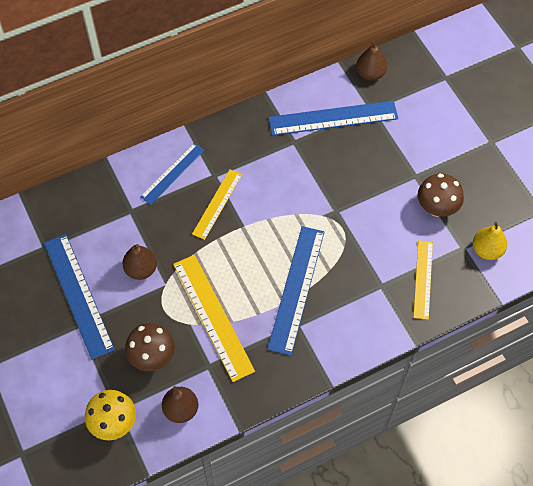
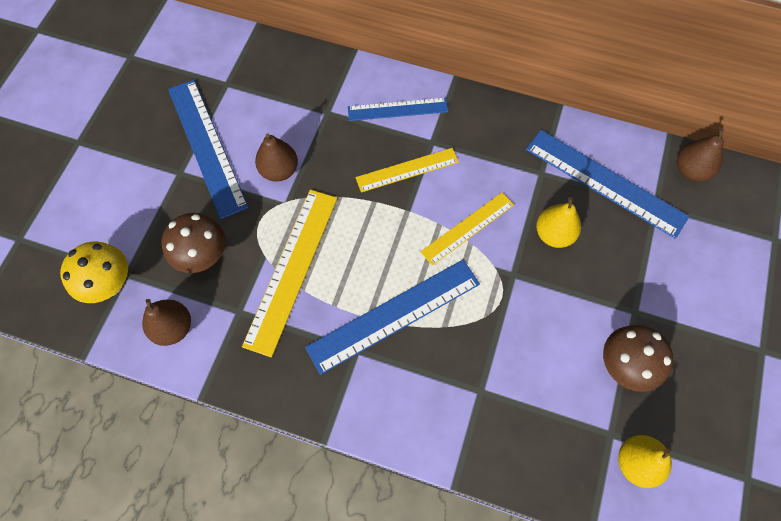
camera: 45 degrees right, 5 degrees up
blue ruler [44,234,115,360] -> blue ruler turned 45 degrees counterclockwise [168,80,249,219]
yellow ruler [413,240,433,320] -> yellow ruler moved to [421,192,514,266]
none -> yellow pear [536,197,581,248]

